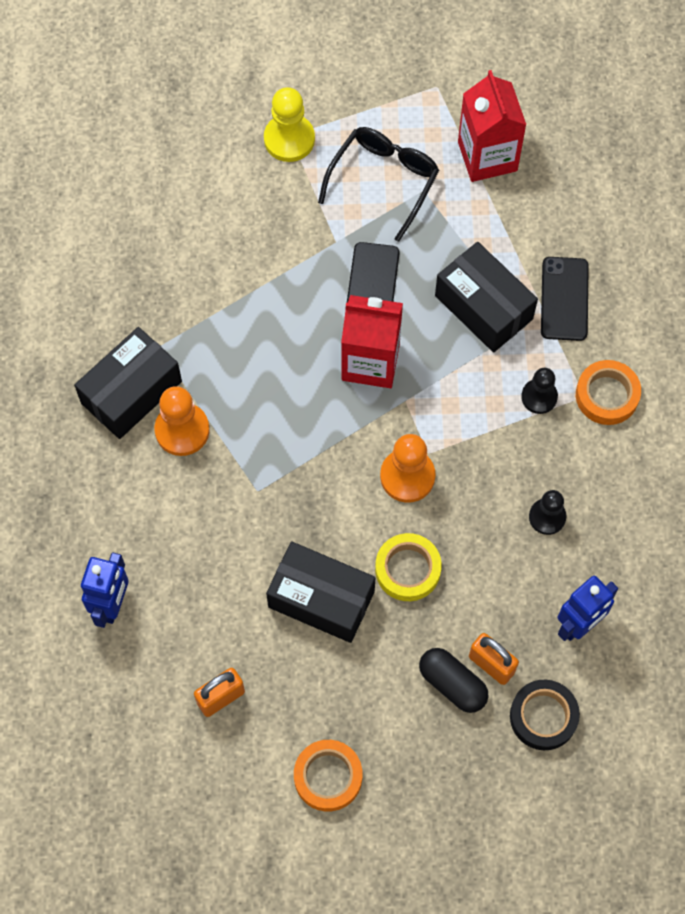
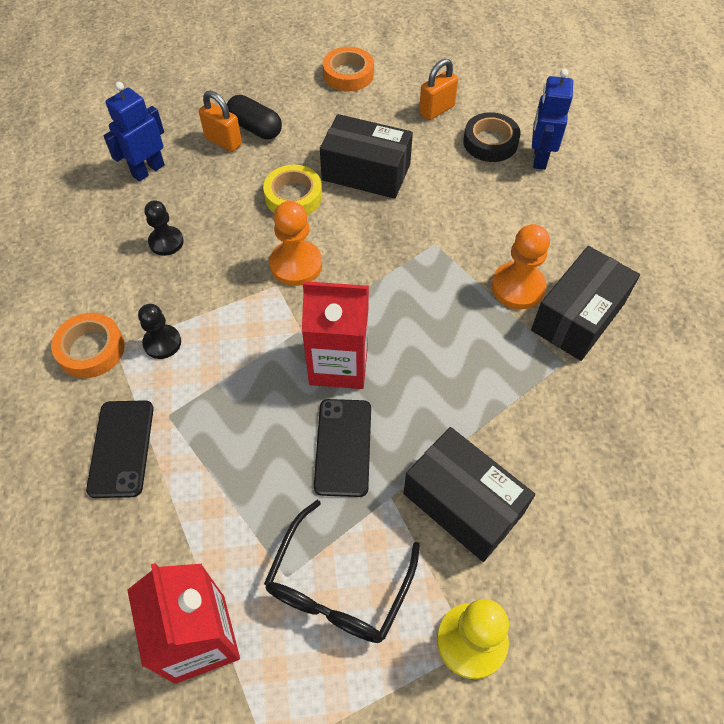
camera: 175 degrees right, 10 degrees down
black box [435,242,538,353] -> black box moved to [403,427,535,562]
black tape [510,680,580,750] -> black tape moved to [463,112,521,162]

